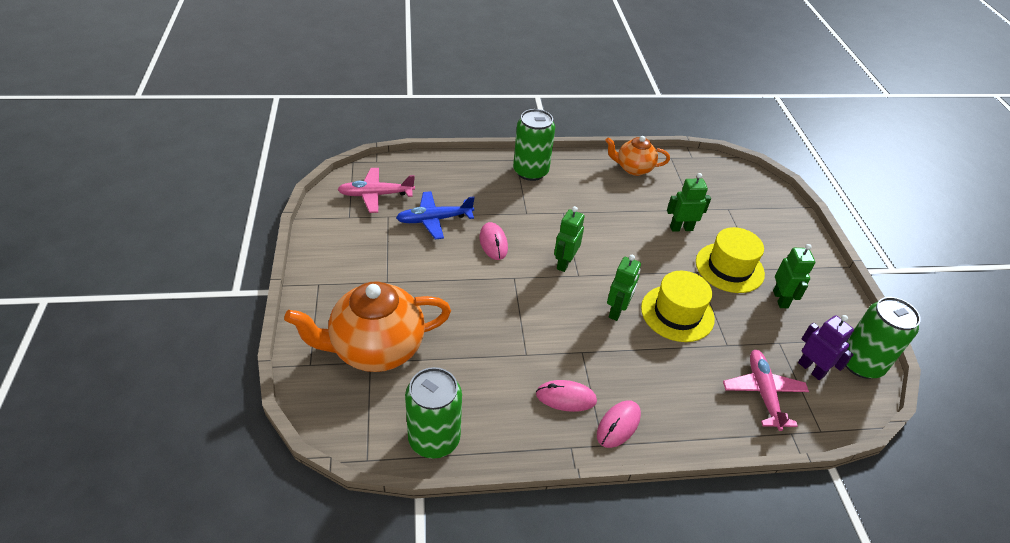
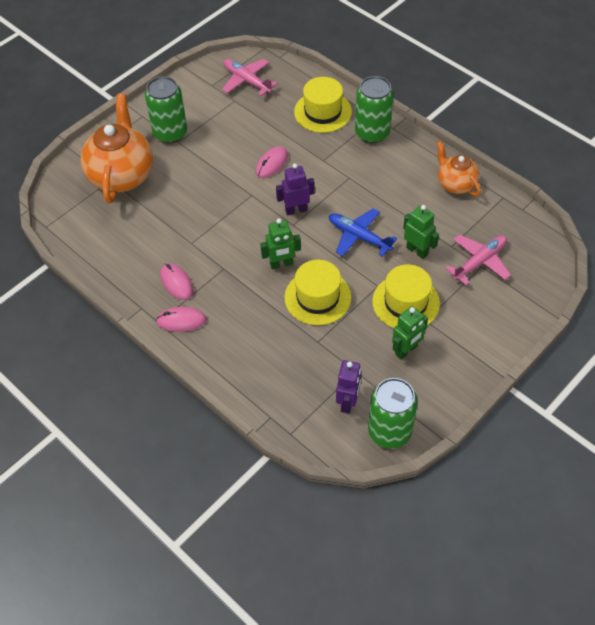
camera: 55 degrees right, 10 degrees up
orange teapot [284,281,451,372] -> orange teapot turned 60 degrees clockwise [80,93,153,203]
blue plane [396,191,475,240] -> blue plane moved to [329,208,397,257]
green can [405,367,462,459] -> green can moved to [145,76,187,143]
green robot [554,206,584,272] -> purple robot [276,163,315,215]
pink plane [723,350,809,431] -> pink plane moved to [445,235,511,285]
none -> yellow hat [294,77,352,133]

